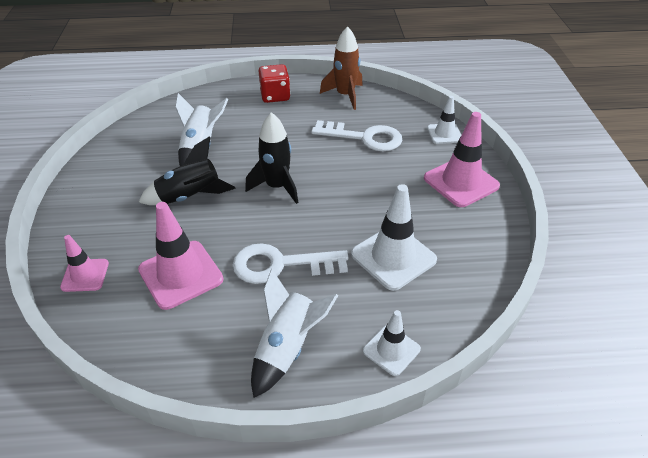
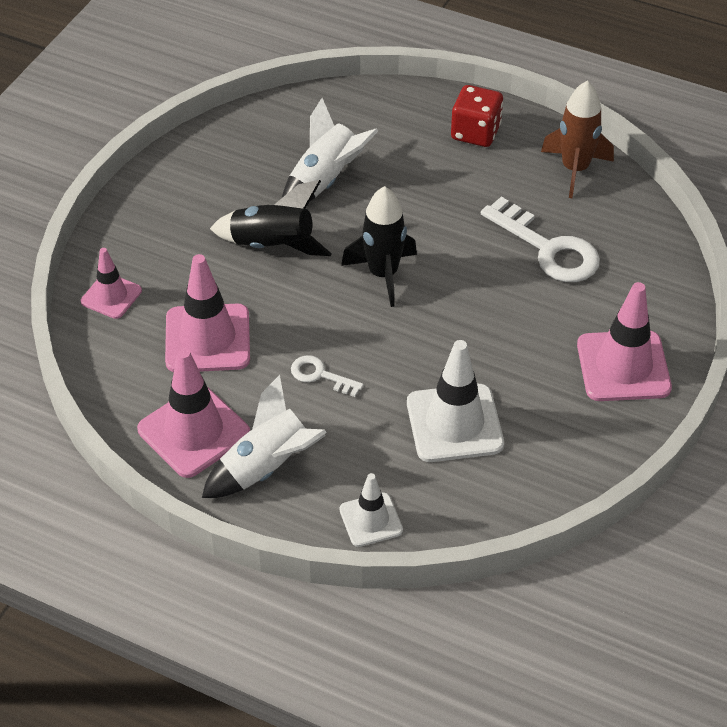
camera: 30 degrees right, 5 degrees up
white key [232,243,349,284] -> white key [291,355,364,397], size x0.52
white traffic cone [427,96,461,144] -> none
none -> pink traffic cone [137,348,250,478]

